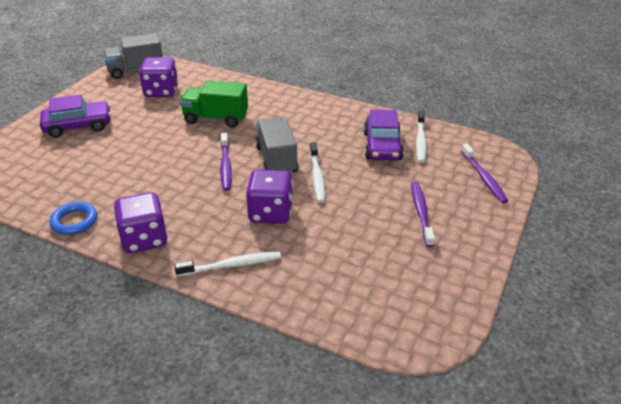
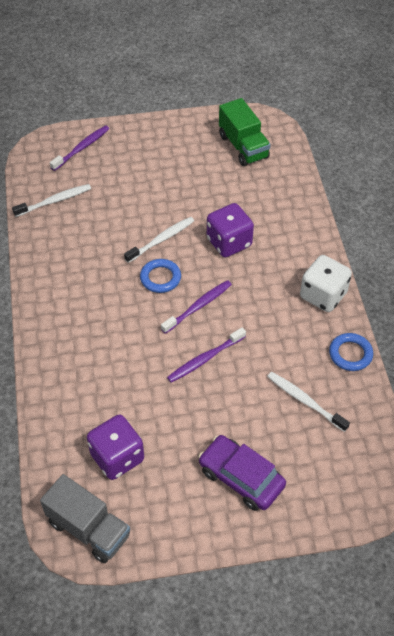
camera: 125 degrees left, 15 degrees up
purple dice [114,192,168,253] -> white dice [300,255,352,312]
white toothbrush [174,251,281,277] -> white toothbrush moved to [267,372,350,432]
green truck [180,81,248,128] -> green truck moved to [219,98,271,166]
grey truck [255,117,298,174] -> blue ring [140,259,181,293]
purple car [364,110,404,161] -> none
purple toothbrush [411,182,435,247] -> purple toothbrush moved to [167,327,246,383]

